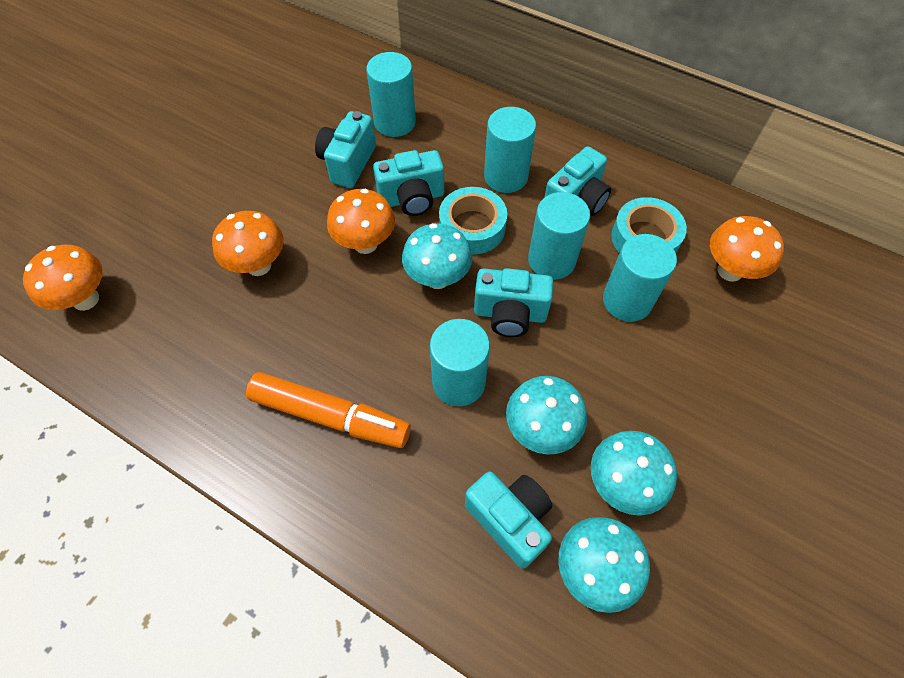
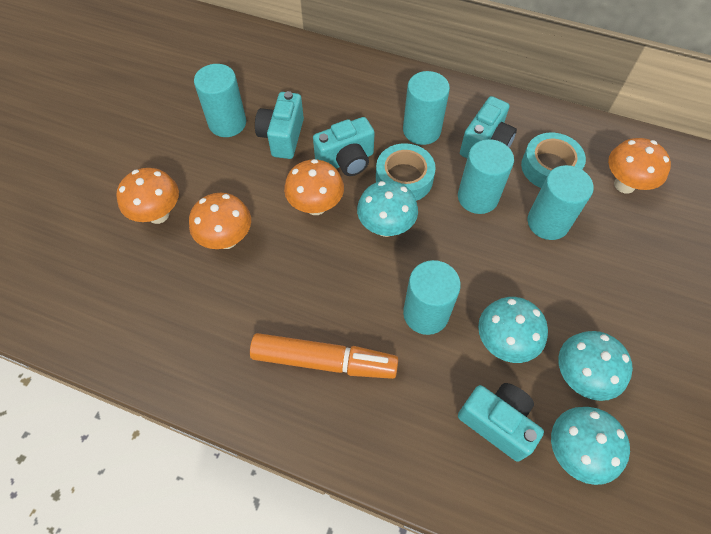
camera: 10 degrees left, 0 degrees up
orange mushroom [23,245,103,311] -> orange mushroom moved to [116,168,179,224]
turquoise cylinder [366,52,416,137] -> turquoise cylinder moved to [194,64,246,137]
turquoise camera [474,268,553,337] -> none

